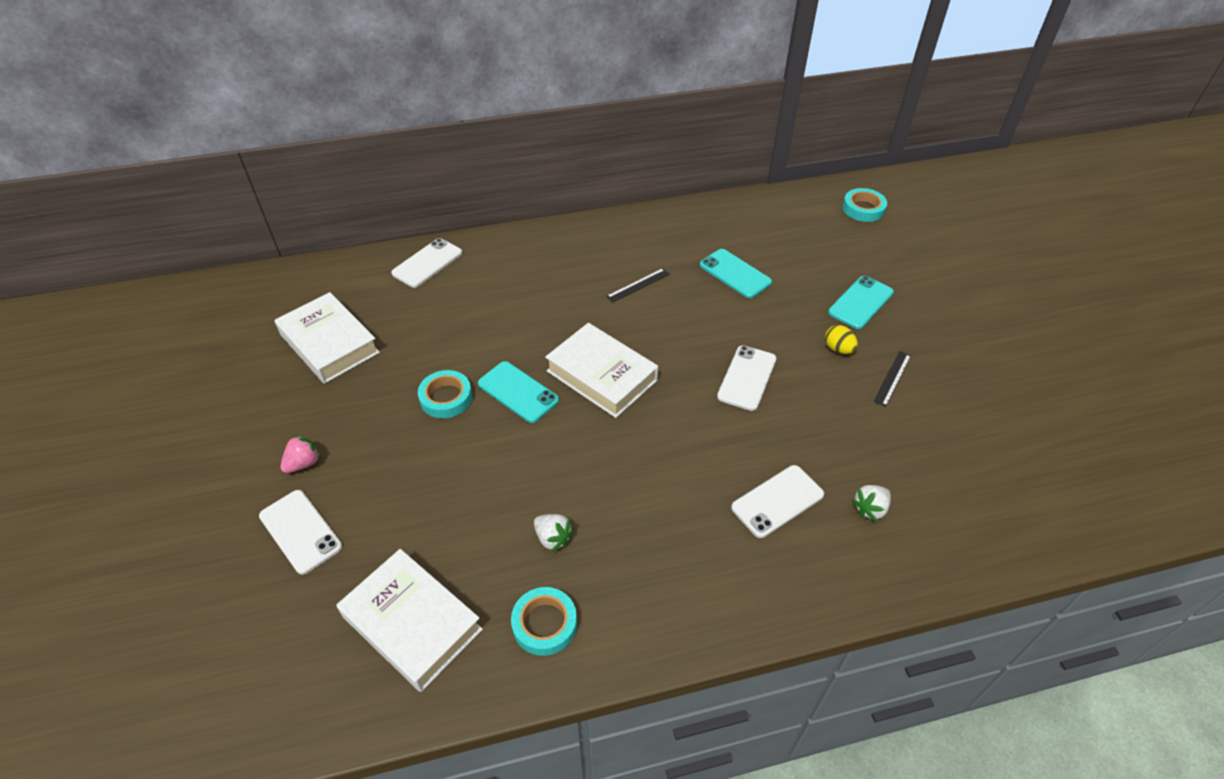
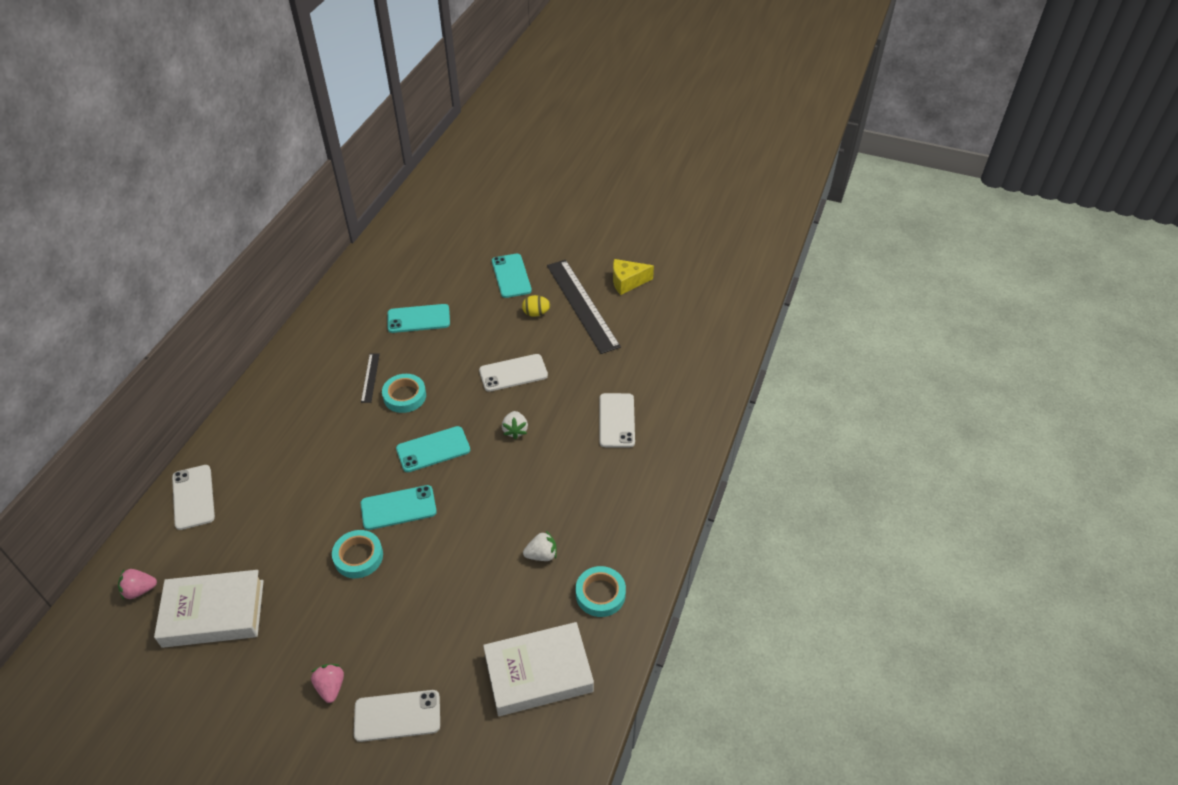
camera: 55 degrees left, 0 degrees up
white book [545,323,658,418] -> turquoise phone [396,426,470,472]
white phone [717,345,776,411] -> white phone turned 75 degrees counterclockwise [479,354,548,392]
turquoise tape [842,188,887,222] -> turquoise tape moved to [382,374,426,413]
white strawberry [852,485,891,522] -> white strawberry moved to [502,411,528,440]
black ruler [873,351,911,407] -> black ruler [547,260,621,354], size x2.24
none -> pink strawberry [118,569,157,600]
none -> yellow cheese [613,259,654,295]

